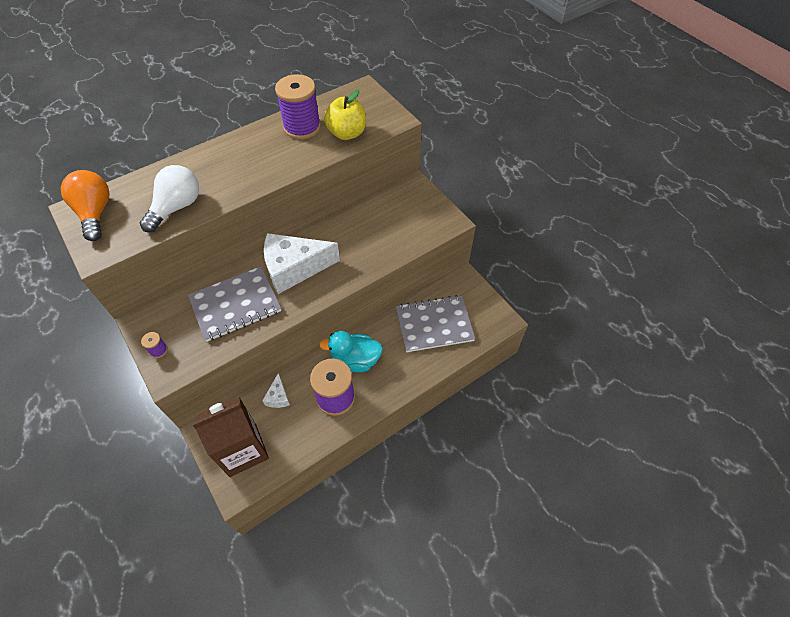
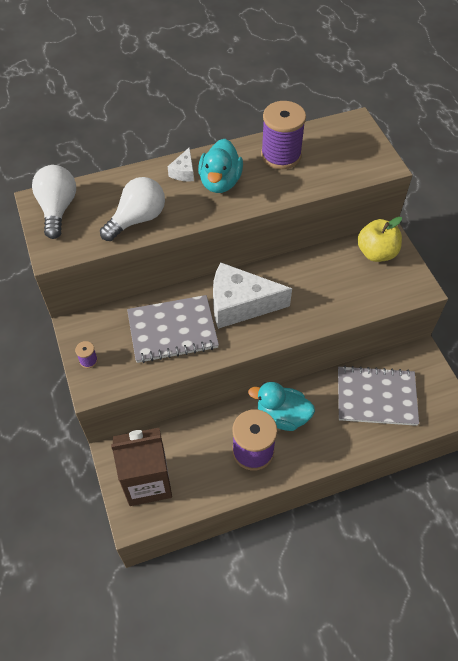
camera: 15 degrees right, 0 degrees up
orange light bulb [61,170,110,241] -> white light bulb [32,165,76,239]
white cheese [262,373,290,408] -> white cheese moved to [168,147,194,182]
yellow apple [324,90,366,140] -> yellow apple moved to [357,217,402,262]
none -> turquoise duck [198,139,243,193]

